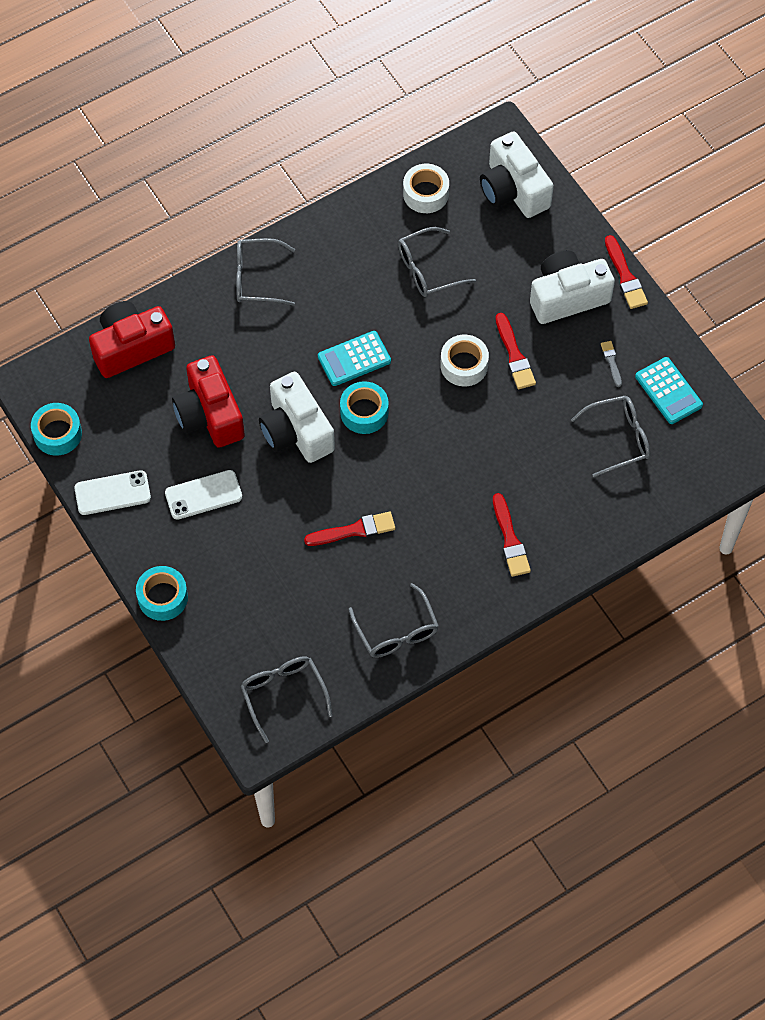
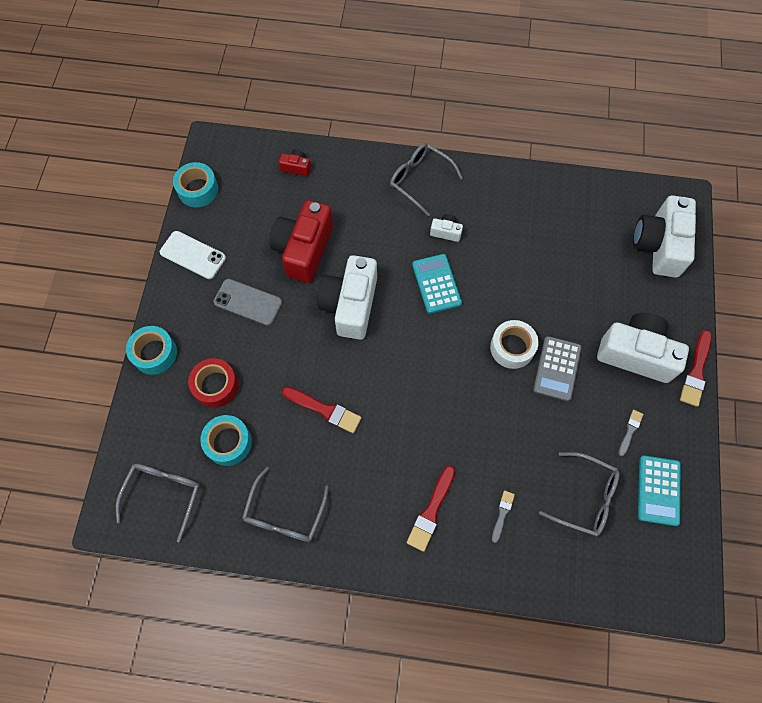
camera: 40 degrees right, 5 degrees up
red camera [89,301,175,378] -> red camera [279,149,311,176], size x0.44
white phone [165,470,242,520] -> grey phone [214,279,282,326]
turquoise calculator [318,331,391,386] -> turquoise calculator turned 60 degrees clockwise [412,254,462,314]
turquoise tape [340,381,389,434] -> turquoise tape moved to [200,415,252,466]
grey glasses [398,227,476,297] -> none
white tape [403,164,449,213] -> none
red brush [495,313,536,389] -> grey calculator [533,336,582,401]
none -> red tape [188,358,239,408]
none -> white camera [430,214,463,242]
none -> grey brush [492,490,515,543]

